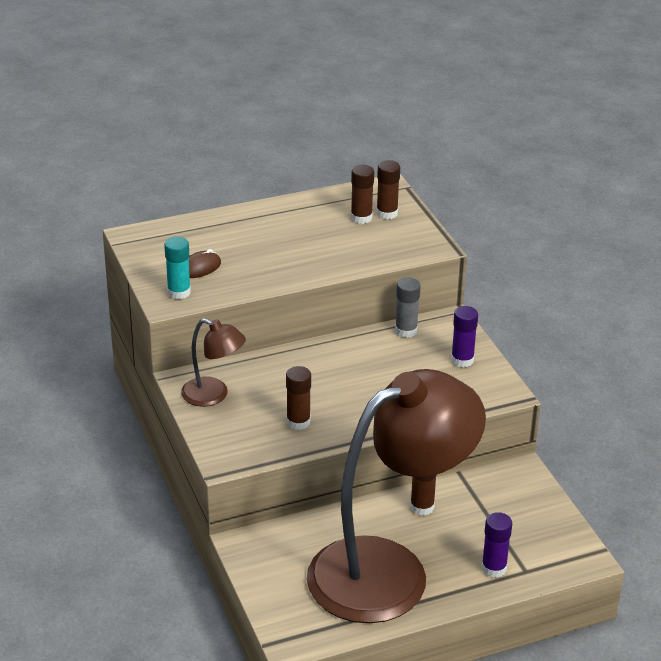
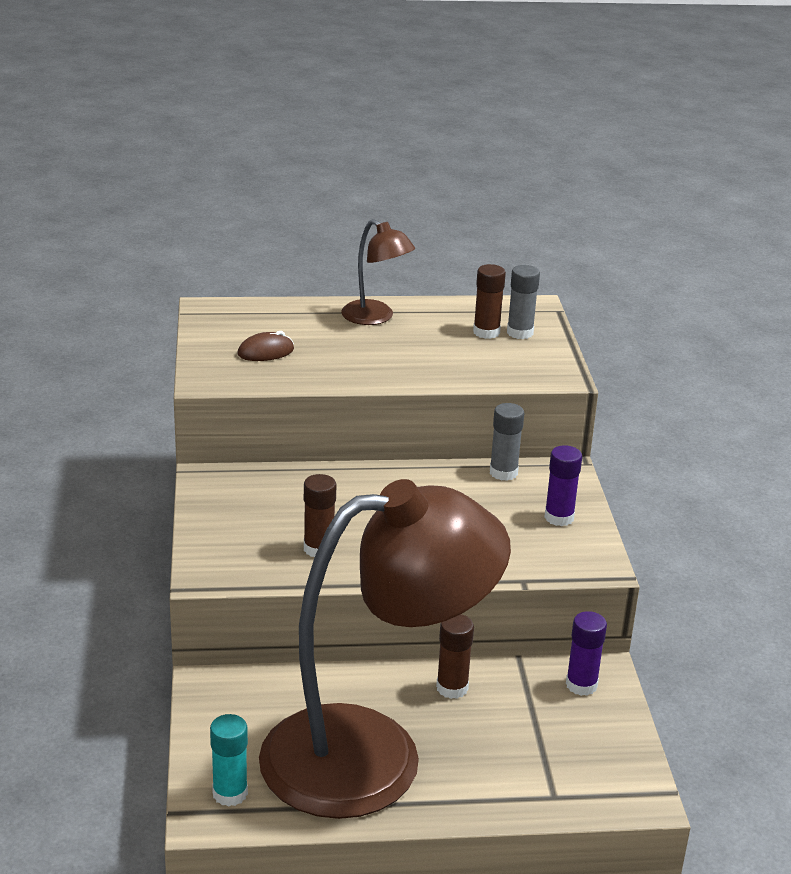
camera: 15 degrees right, 5 degrees down
turquoise glue stick [164,236,191,299] -> turquoise glue stick moved to [210,714,248,807]
brown lamp [181,318,246,407] -> brown lamp moved to [341,219,415,325]
brown glue stick [376,160,400,219] -> grey glue stick [507,265,540,339]
purple glue stick [482,512,512,578] -> purple glue stick moved to [566,611,607,696]

